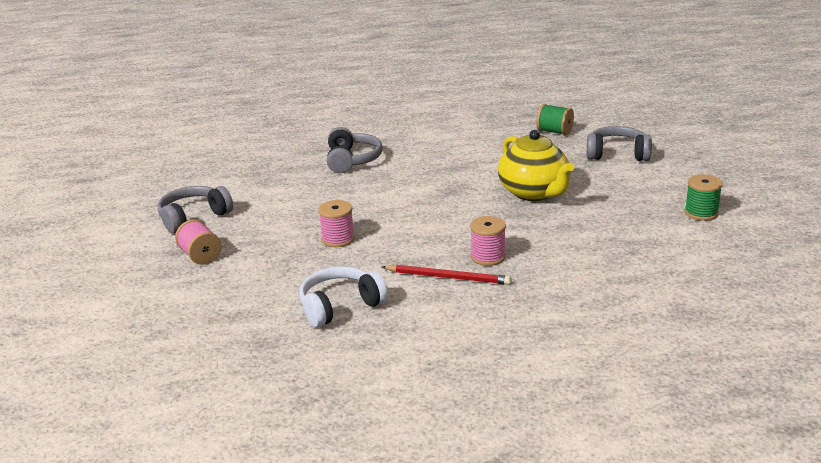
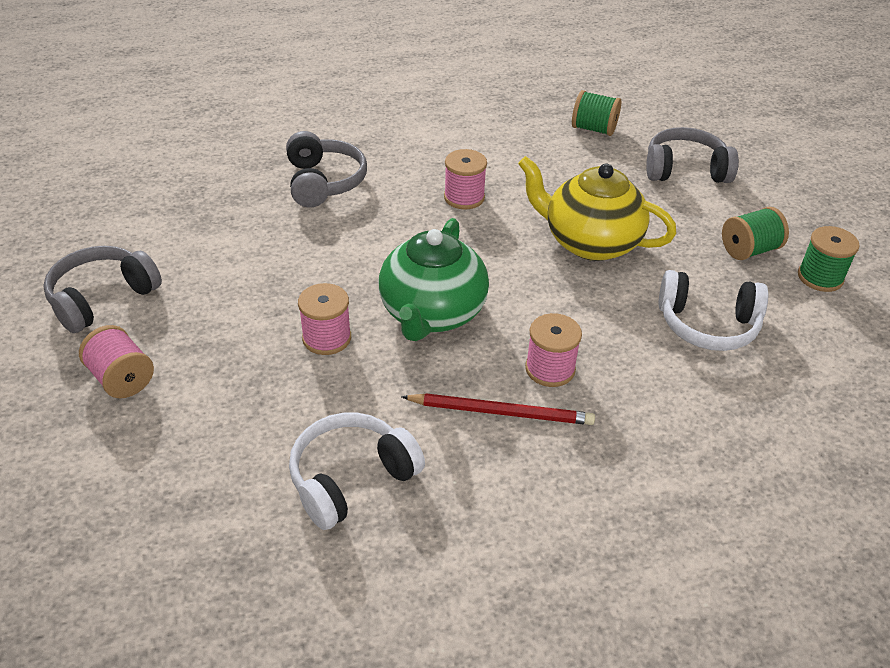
camera: 10 degrees left, 15 degrees up
yellow teapot [498,130,574,201] -> yellow teapot turned 150 degrees clockwise [518,156,676,261]
none -> green teapot [379,218,489,341]
none -> pink spool [444,149,487,209]
none -> white headphones [658,270,768,351]
none -> green spool [722,207,789,260]

